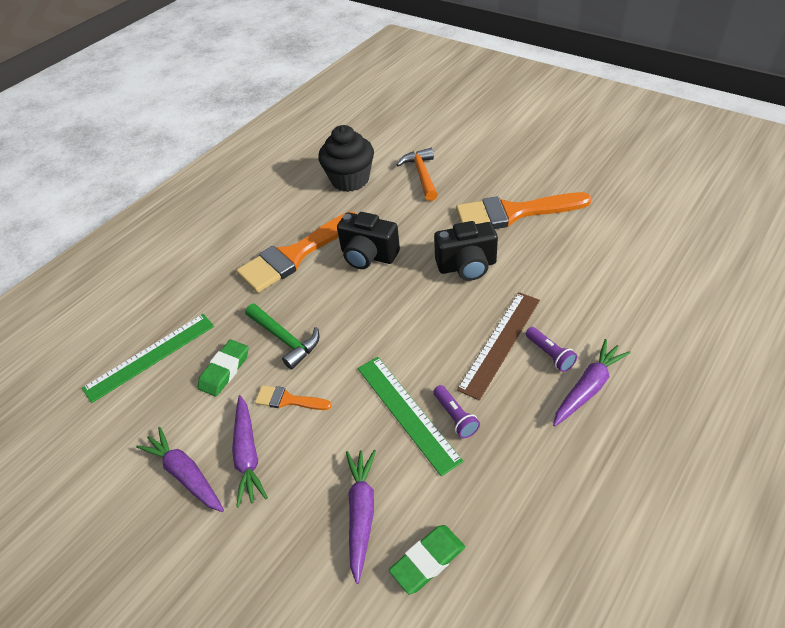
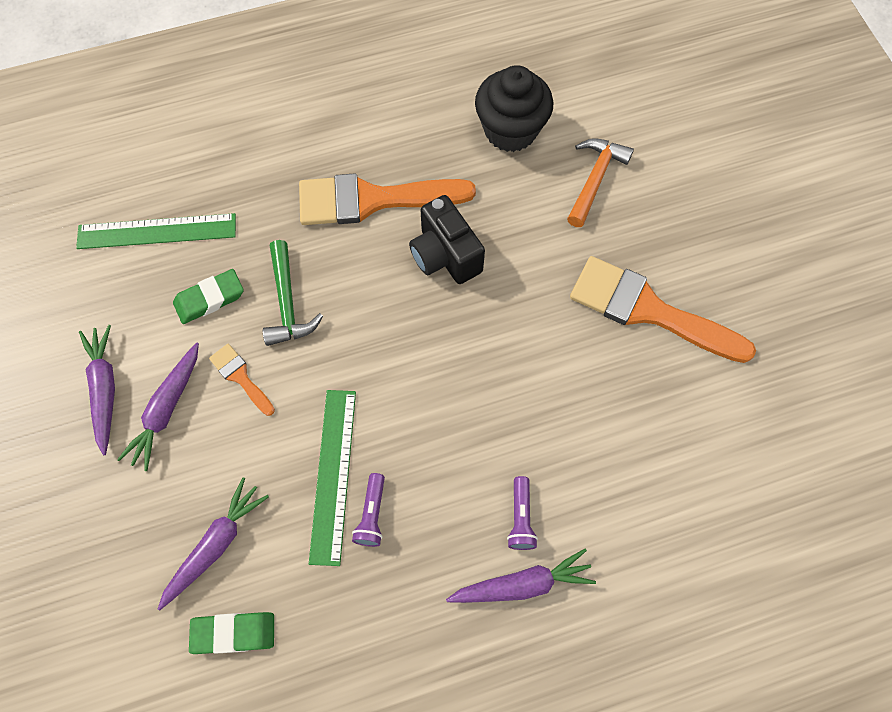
camera: 30 degrees right, 20 degrees up
black camera [434,221,498,281] -> none
brown ruler [457,292,540,401] -> none

